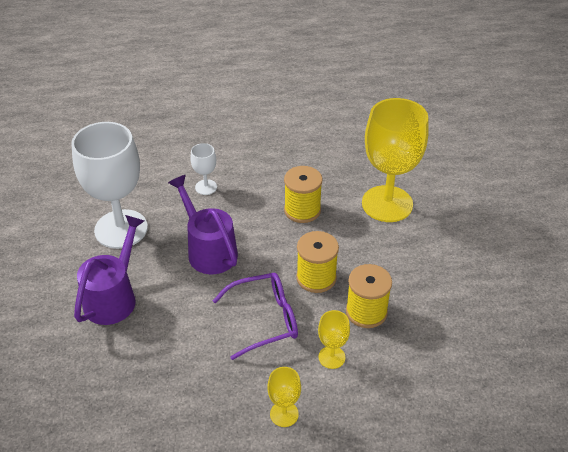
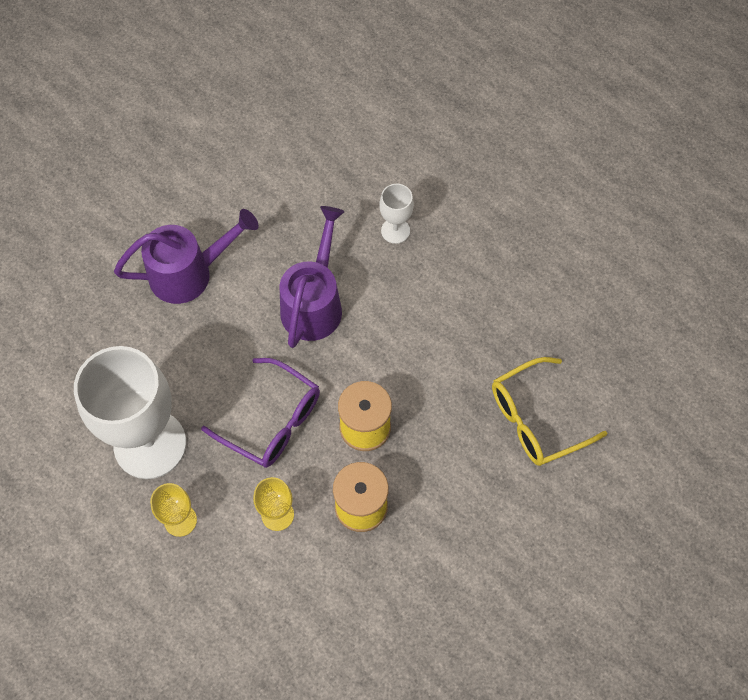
camera: 50 degrees right, 20 degrees up
white goblet [71,122,148,249] -> white goblet moved to [74,346,186,479]
yellow spool [284,166,322,223] -> none
yellow goblet [362,98,429,222] -> yellow glasses [492,357,607,466]

